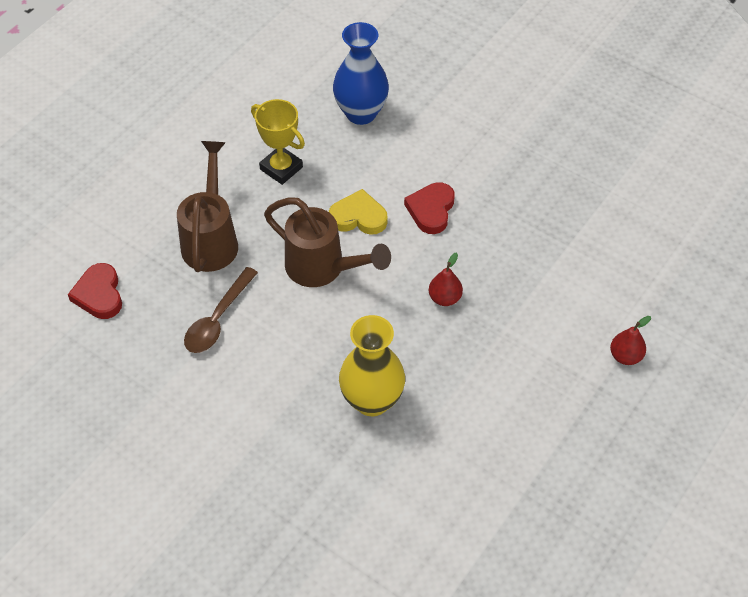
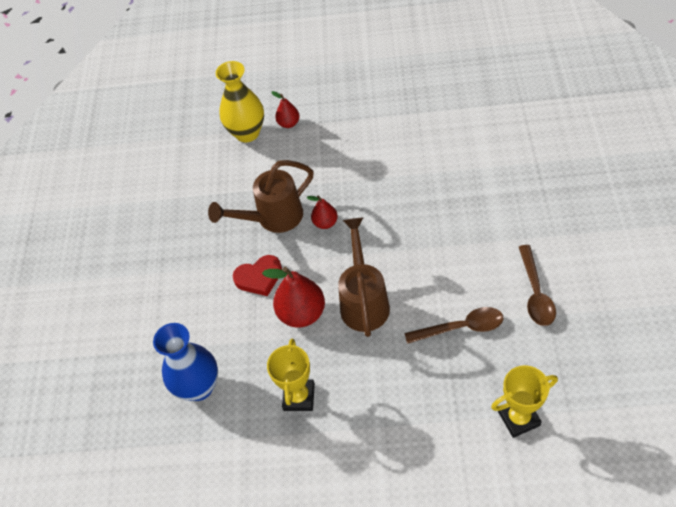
camera: 120 degrees left, 0 degrees up
red heart [68,263,122,319] -> yellow trophy [491,365,558,438]
brown watering can [177,141,238,272] -> brown watering can moved to [208,160,314,233]
yellow heart [329,189,387,235] -> red pear [262,267,325,328]
yellow vase [339,315,405,416] -> yellow vase moved to [216,61,264,142]
none -> brown spoon [519,245,556,326]

